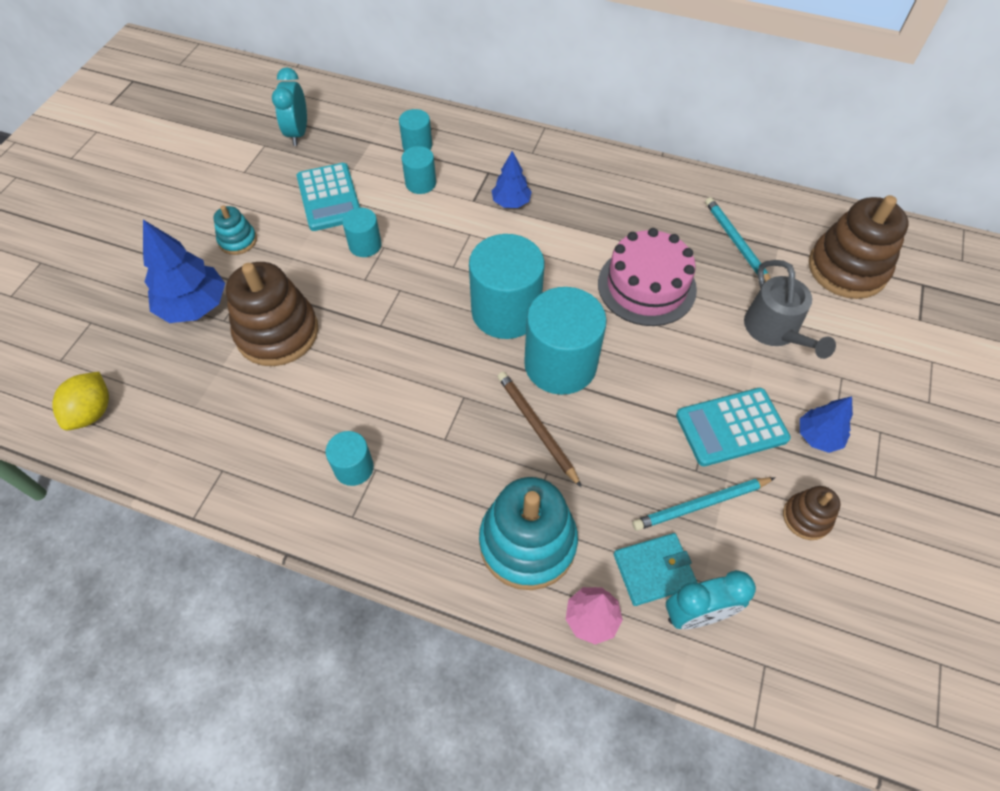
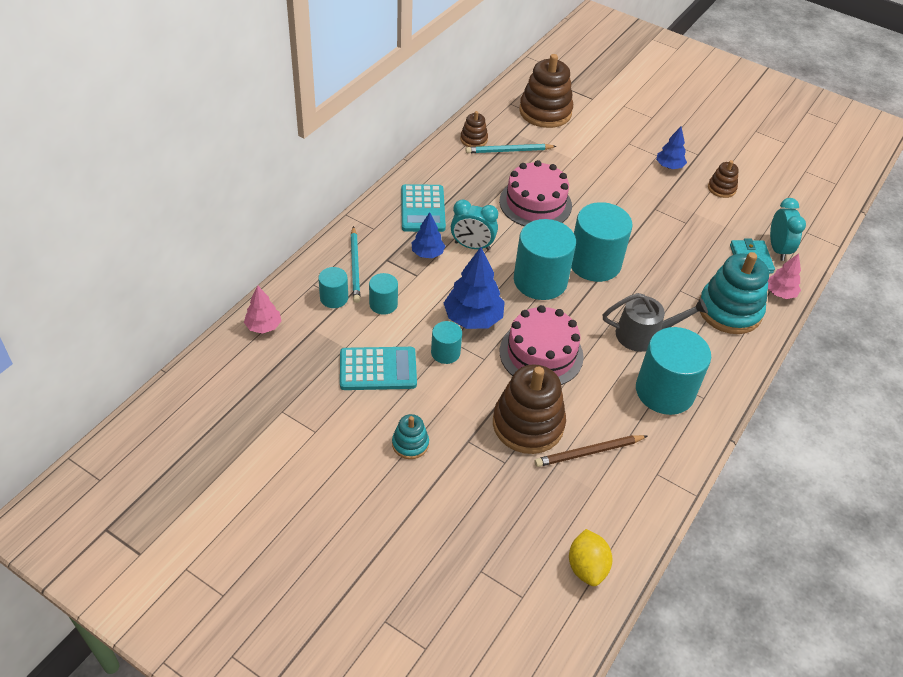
camera: 80 degrees left, 10 degrees down
yellow lemon [52,372,109,430] -> yellow lemon turned 60 degrees clockwise [569,529,613,586]
blue tree [143,220,225,323] -> blue tree moved to [444,247,505,329]
turquoise clock [272,67,307,146] -> turquoise clock moved to [451,200,498,250]
turquoise cylinder [326,431,374,486] -> turquoise cylinder [636,327,711,415], size x1.99
brown pencil [497,372,581,487] -> brown pencil moved to [534,435,647,467]
turquoise pencil [632,477,776,531] -> turquoise pencil moved to [350,226,360,303]
turquoise calculator [676,388,791,466] -> turquoise calculator moved to [401,184,446,232]
grey watering can [744,260,836,359] -> grey watering can moved to [603,293,708,352]
none -> pink tree [244,285,281,334]
none -> brown stacking toy [460,111,488,147]
none -> pink cake [500,305,584,385]

